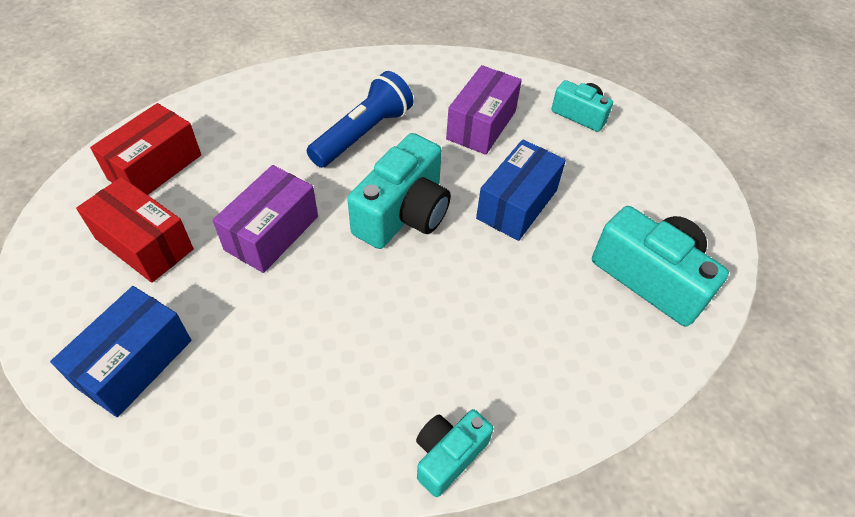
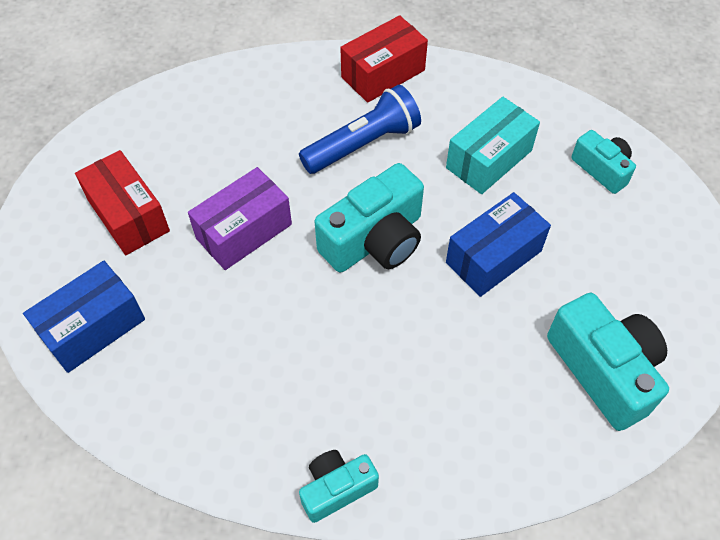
camera: 20 degrees right, 5 degrees up
red box [90,103,201,195] -> red box moved to [340,15,428,103]
purple box [446,65,522,155] -> turquoise box [446,97,540,194]

